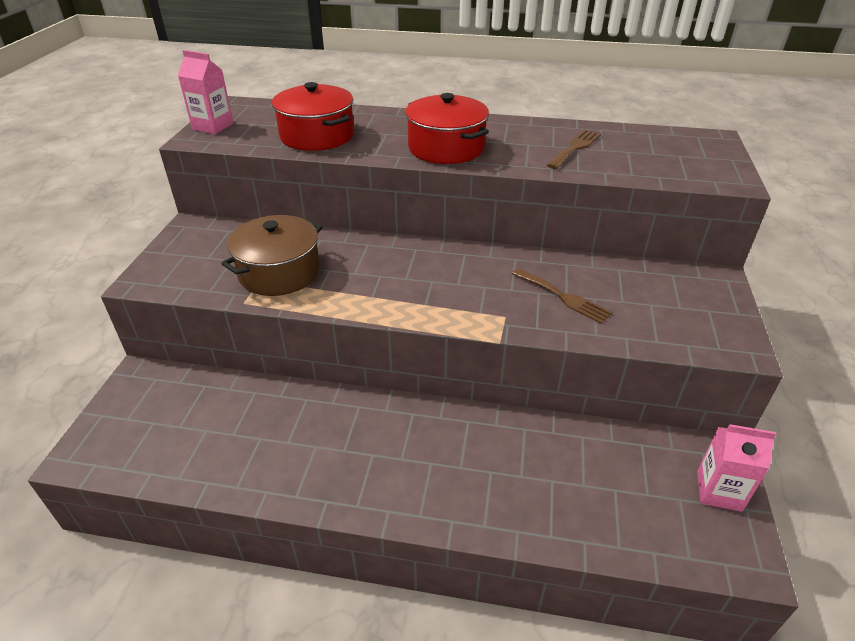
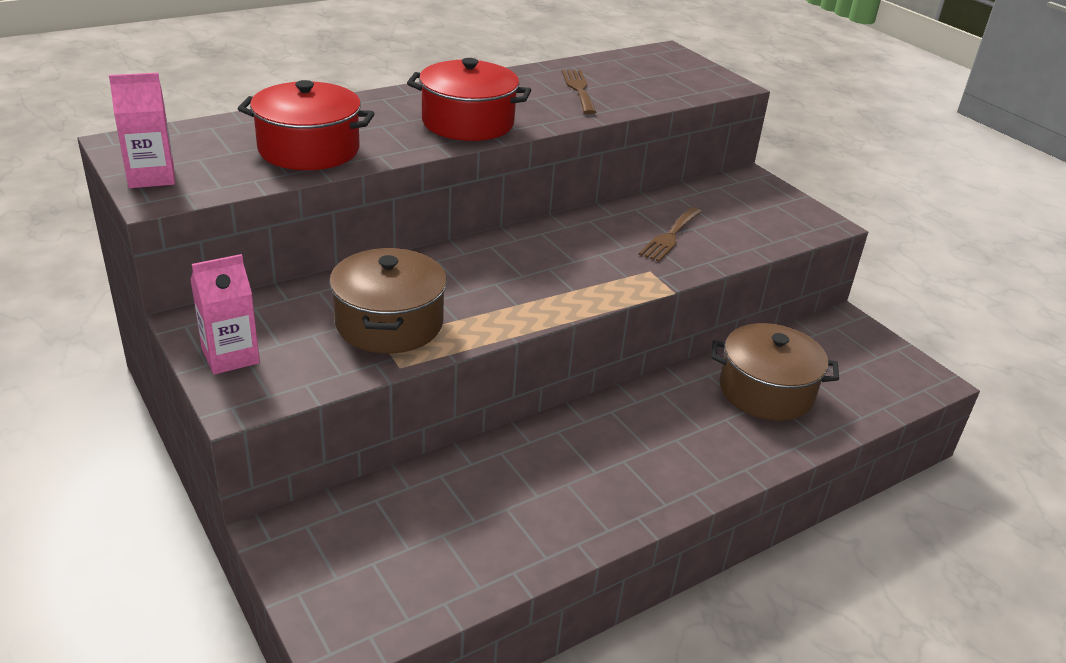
camera: 45 degrees left, 5 degrees down
brown fork [512,268,612,324] -> brown fork turned 120 degrees clockwise [639,207,702,262]
pink carton [697,424,776,512] -> pink carton moved to [190,254,260,375]
none -> brown pot [711,323,839,421]

